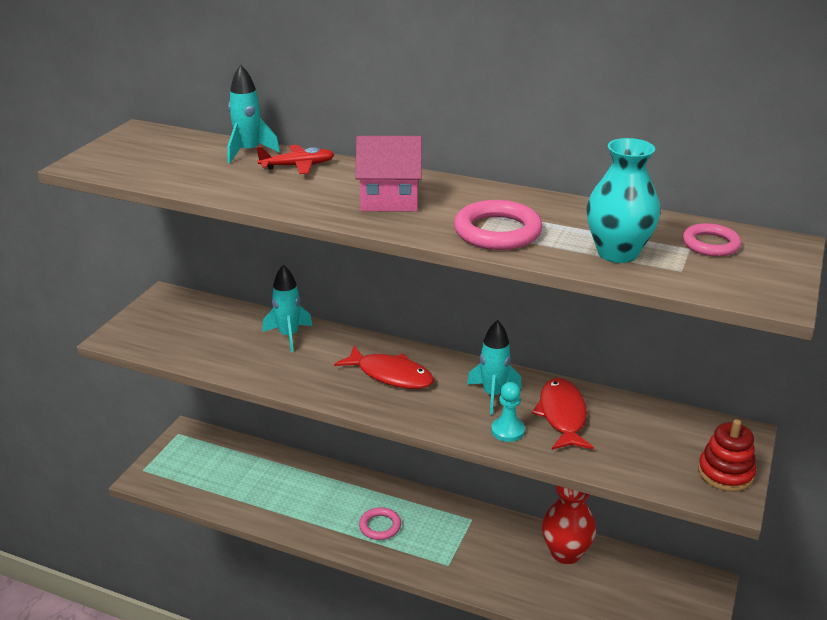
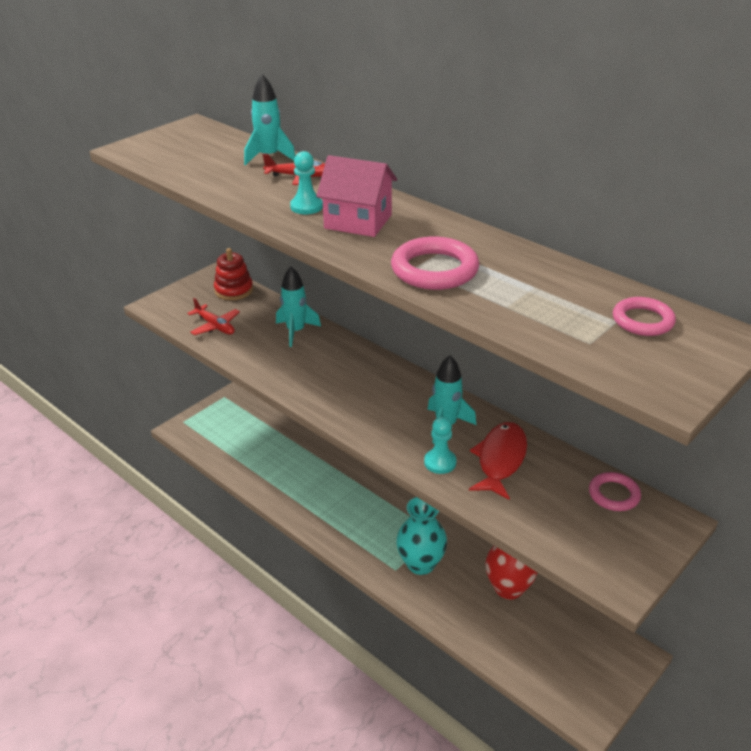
camera: 20 degrees right, 5 degrees up
red fish [334,346,434,389] -> none
pink ring [359,507,401,540] -> pink ring moved to [589,472,641,511]
turquoise vase [586,138,660,263] -> turquoise vase moved to [396,497,447,575]
red stacking toy [698,419,756,492] -> red stacking toy moved to [214,248,253,300]
none -> red plane [187,298,240,335]
none -> turquoise pawn [290,151,323,214]

